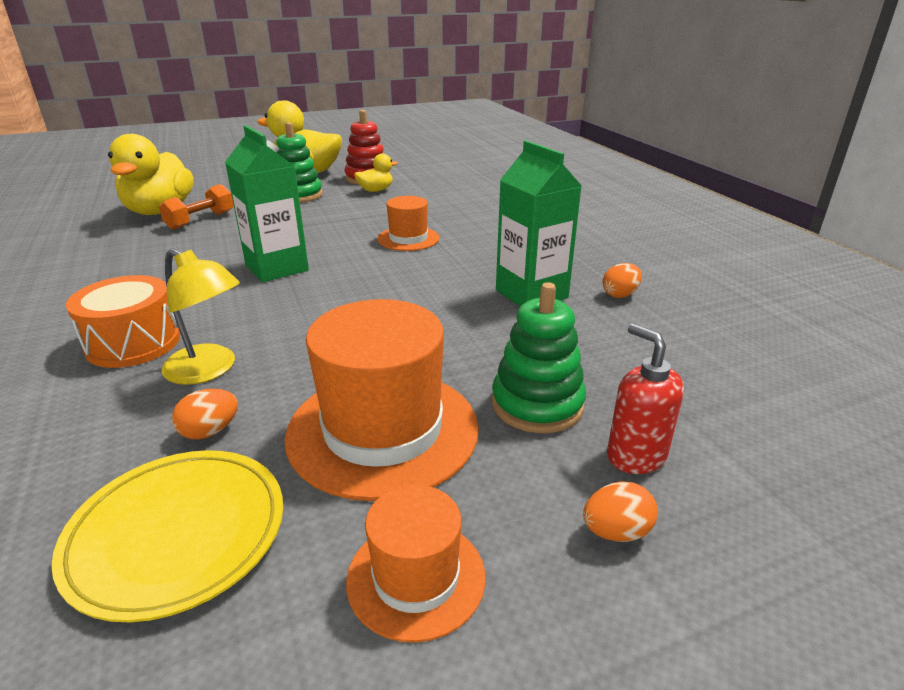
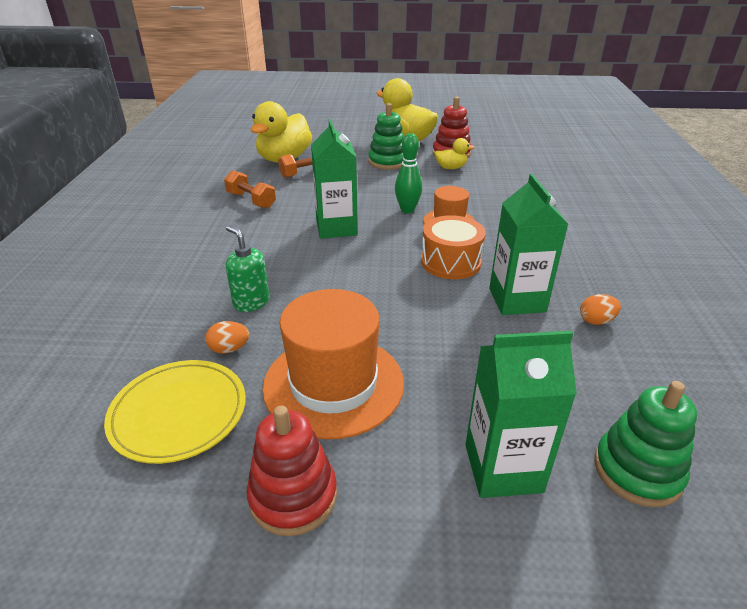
camera: 25 degrees right, 5 degrees up
orange drum [66,275,181,368] -> orange drum moved to [421,215,486,279]
yellow lamp [161,249,240,385] -> green soap dispenser [225,226,270,312]
orange hat [346,485,485,643] -> red stacking toy [247,406,337,536]
green stacking toy [492,282,586,433] -> green stacking toy moved to [594,381,697,507]
orange egg [583,482,658,542] -> none
red soap dispenser [607,324,684,474] -> green carton [465,331,577,498]
none -> orange dumbbell [224,170,276,208]
none -> green bowling pin [395,133,422,213]

